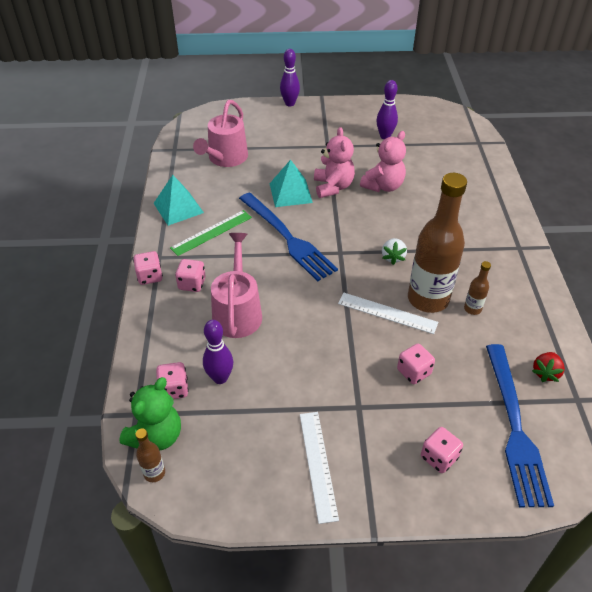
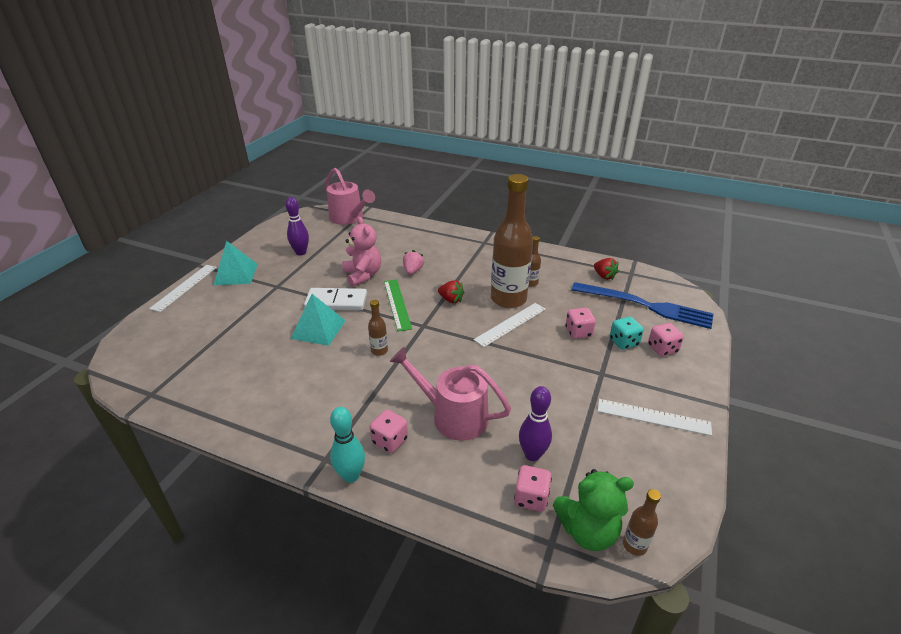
camera: 65 degrees left, 10 degrees down
green teddy bear [119,377,181,451] -> green teddy bear turned 120 degrees clockwise [553,469,634,551]
pink dice [133,251,163,285] -> turquoise bowling pin [330,407,365,483]
turquoise pyramid [153,175,204,226] -> turquoise pyramid moved to [214,241,258,285]
green ruler [170,210,252,256] -> green ruler moved to [384,279,412,332]
pink watering can [193,100,248,167] -> pink watering can moved to [325,168,375,225]
blue fork [239,193,338,281] -> brown bottle [368,300,388,356]
purple bowling pin [280,49,300,106] -> white ruler [149,265,217,312]
pink teddy bear [314,127,355,198] -> white domino [304,288,367,310]
white strawberry [382,238,407,265] -> red strawberry [438,280,465,303]
none -> pink strawberry [403,250,424,275]
none -> turquoise dice [610,317,644,350]

